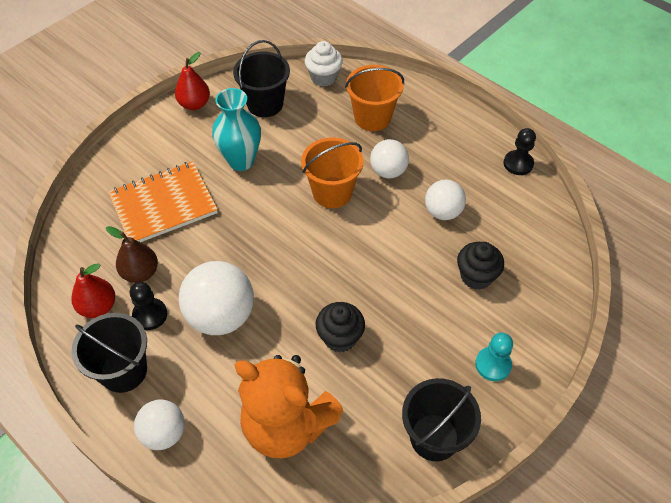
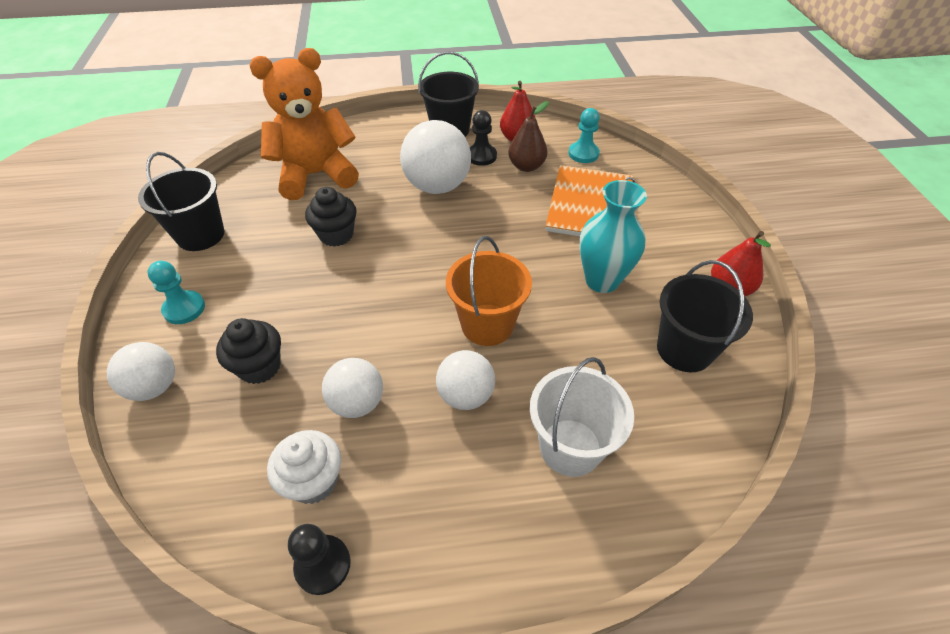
camera: 130 degrees right, 5 degrees down
white ball [134,400,185,450] -> white ball moved to [107,342,175,401]
white cupcake [305,41,343,86] -> white cupcake moved to [267,430,341,504]
orange bucket [345,65,404,131] -> white bucket [530,357,634,477]
none -> turquoise pawn [568,108,600,163]

